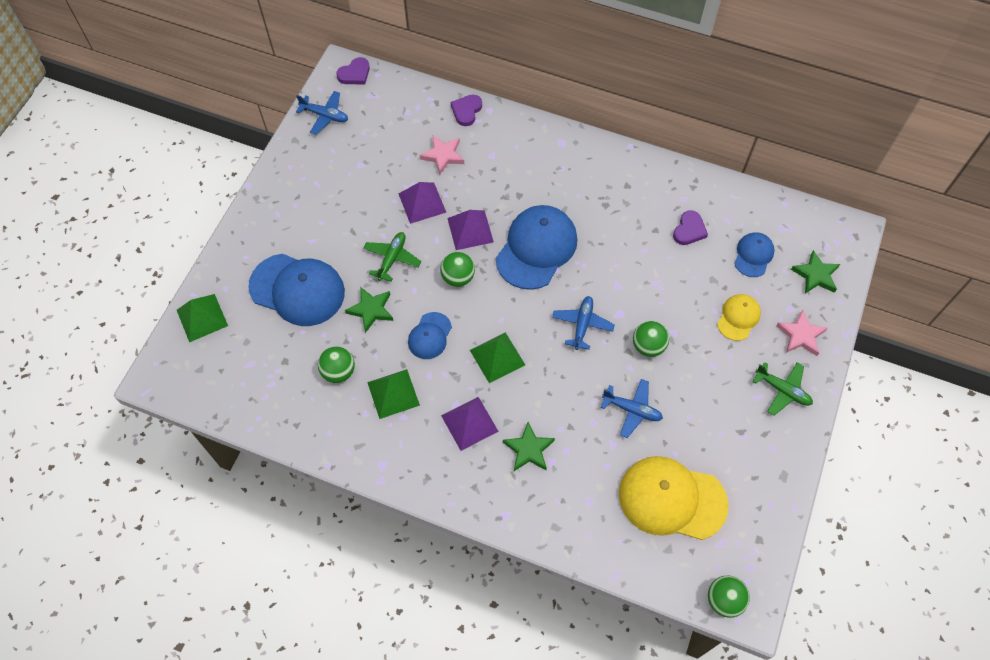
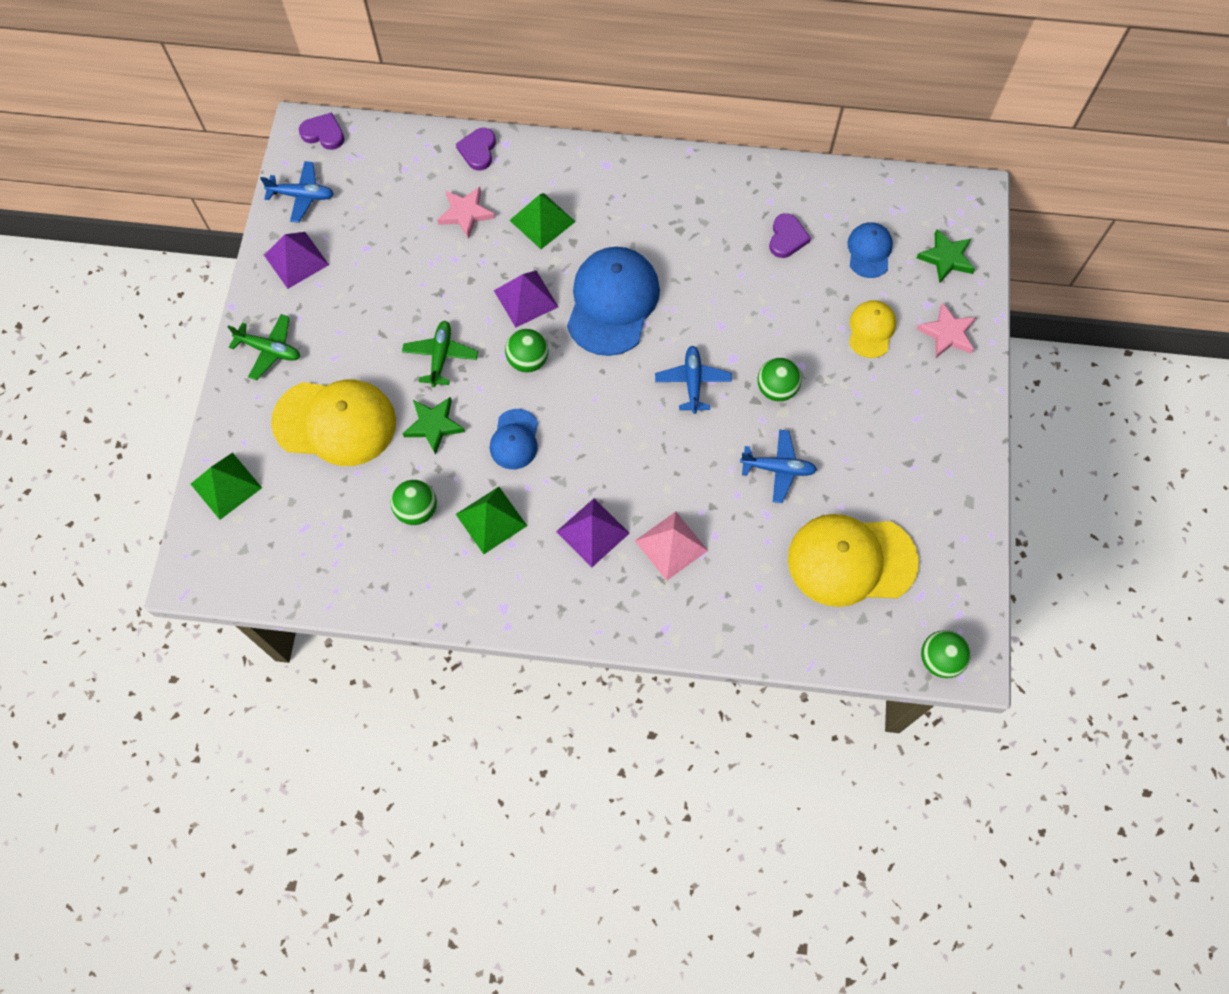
camera: 15 degrees left, 5 degrees up
blue cap [248,254,345,326] -> yellow cap [271,380,396,466]
purple heart [336,57,370,85] -> purple heart turned 105 degrees counterclockwise [299,112,344,150]
purple pyramid [399,182,446,224] -> purple pyramid moved to [264,232,329,289]
green pyramid [470,332,525,383] -> green pyramid moved to [509,193,576,249]
green star [503,422,555,471] -> pink pyramid [635,512,708,581]
green plane [752,362,813,416] -> green plane moved to [228,314,300,380]

